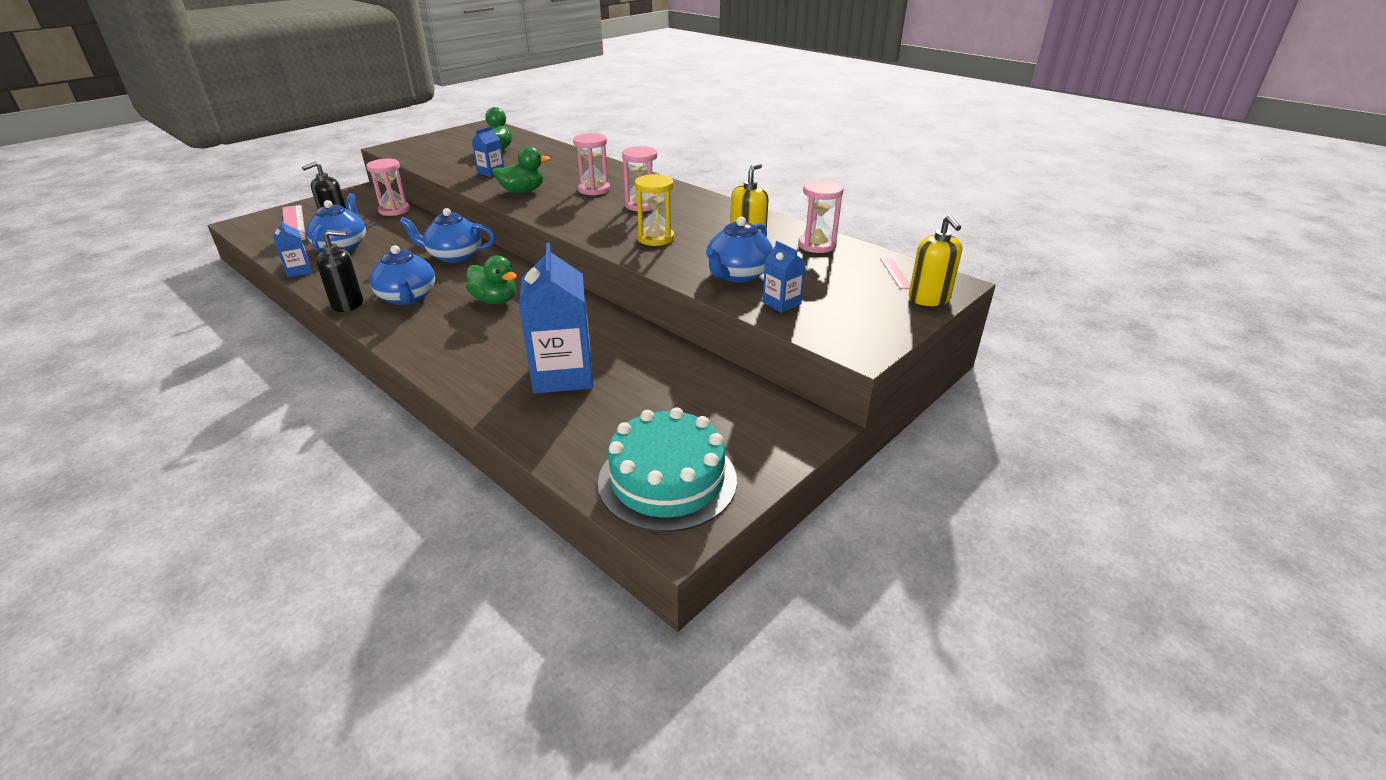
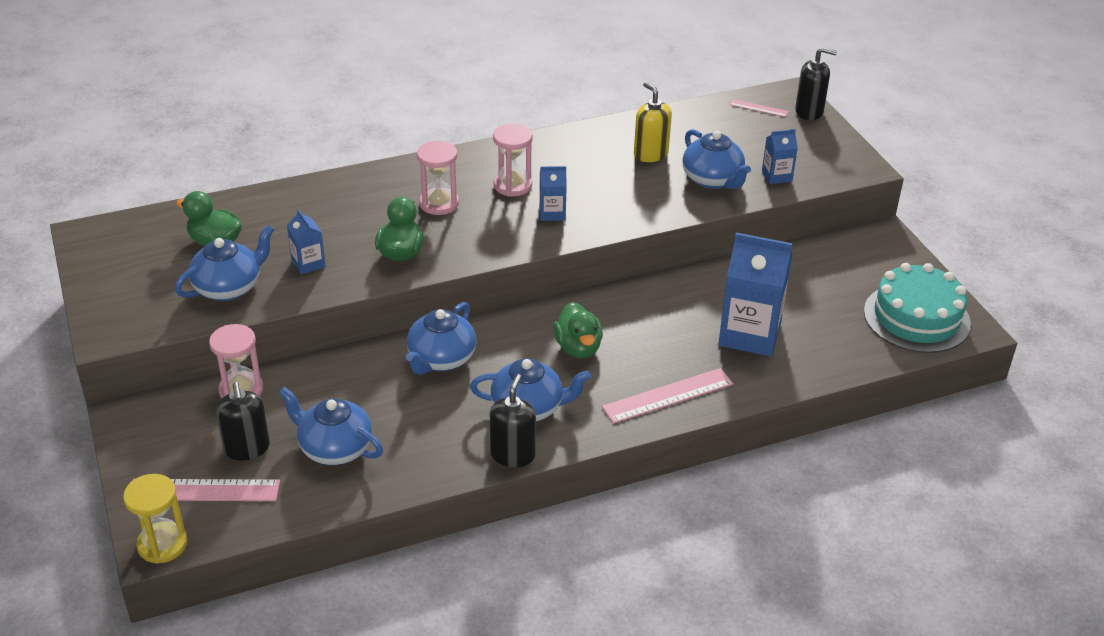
camera: 65 degrees left, 5 degrees up
blue carton [273,220,312,278] -> blue carton moved to [539,166,567,221]
green duck [466,256,517,304] -> green duck turned 105 degrees clockwise [553,302,603,358]
yellow hourglass [635,174,674,246] -> yellow hourglass moved to [123,474,188,564]
pink hourglass [798,180,843,253] -> none
yellow soap dispenser [909,215,962,306] -> black soap dispenser [795,47,837,120]
none -> blue teapot [175,225,274,301]
none -> pink ruler [602,368,733,424]

